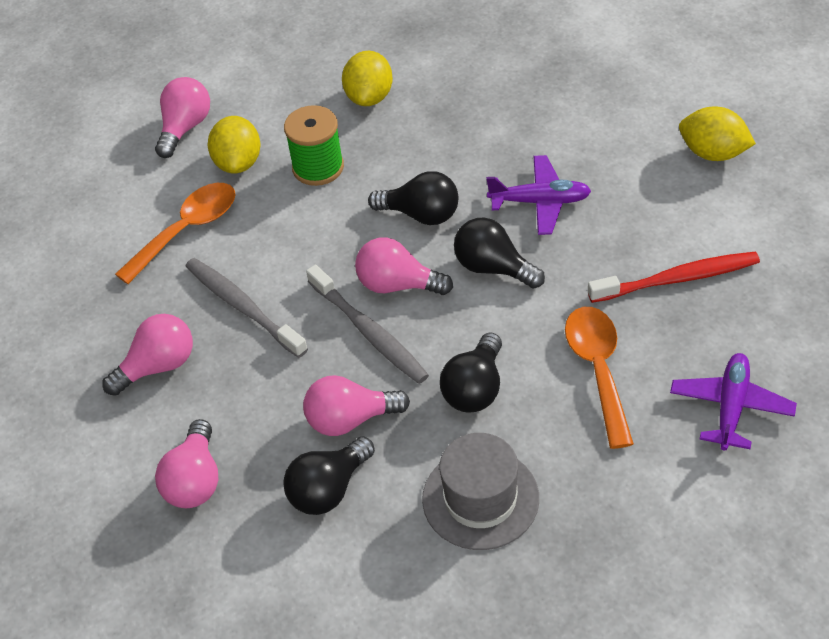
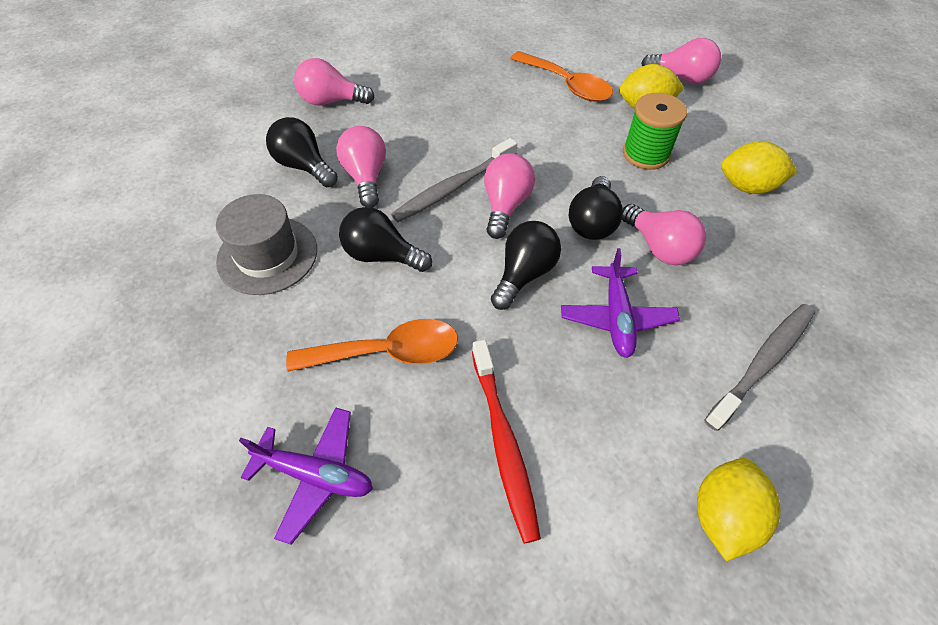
camera: 85 degrees right, 5 degrees up
pink light bulb [102,314,193,396] -> pink light bulb moved to [622,204,706,265]
grey toothbrush [186,258,308,358] -> grey toothbrush moved to [704,304,815,431]

